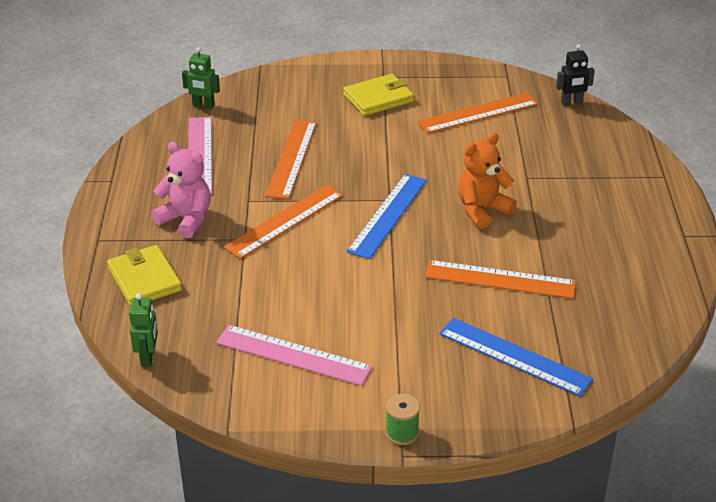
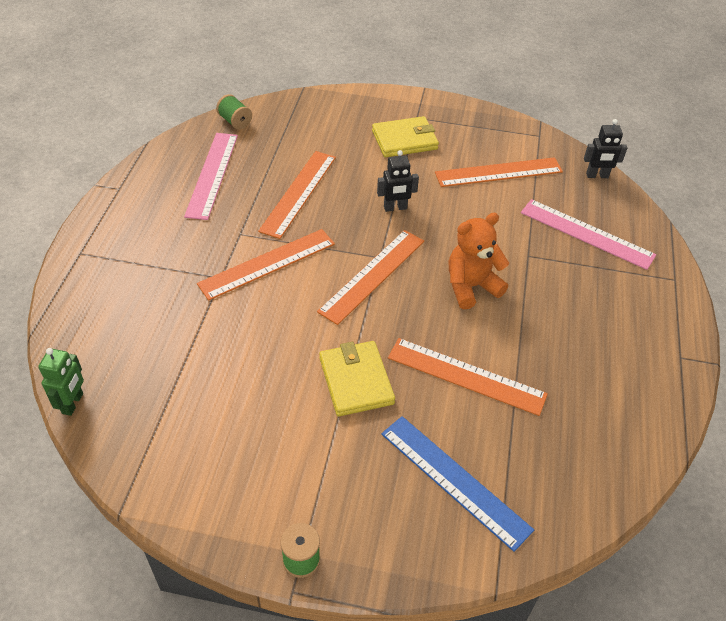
camera: 10 degrees right, 10 degrees up
yellow wallet [107,245,182,306] -> yellow wallet moved to [319,341,395,416]
pink teddy bear [151,142,211,238] -> none
green robot [182,47,220,109] -> green spool [216,94,252,130]
pink ruler [216,325,372,386] -> pink ruler moved to [521,199,656,270]
blue ruler [347,174,427,259] -> orange ruler [317,230,424,325]
none -> black robot [377,150,419,212]

